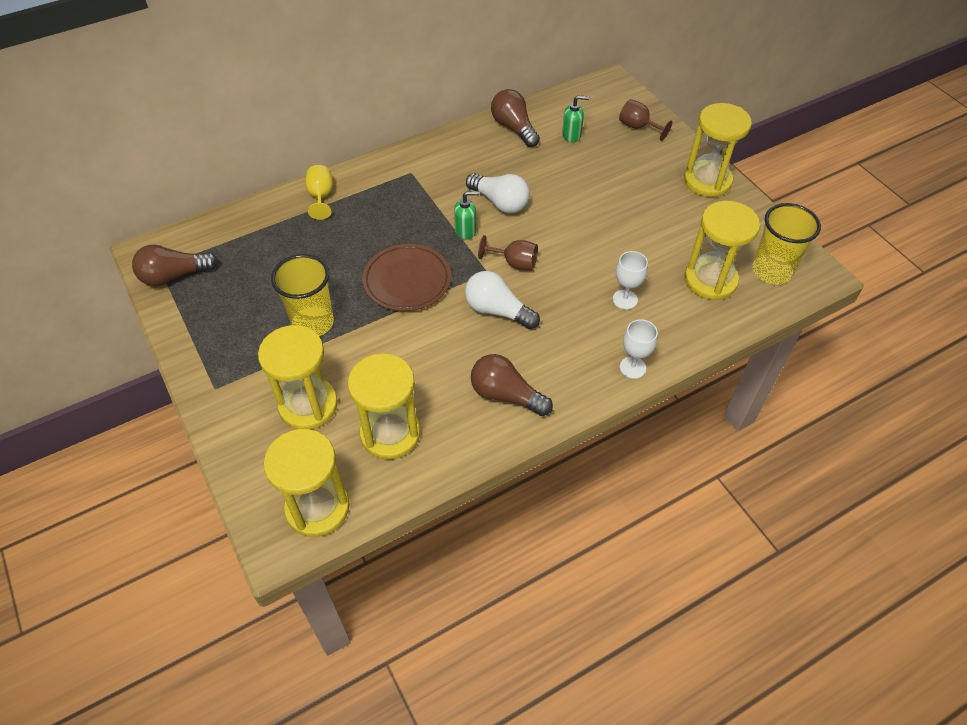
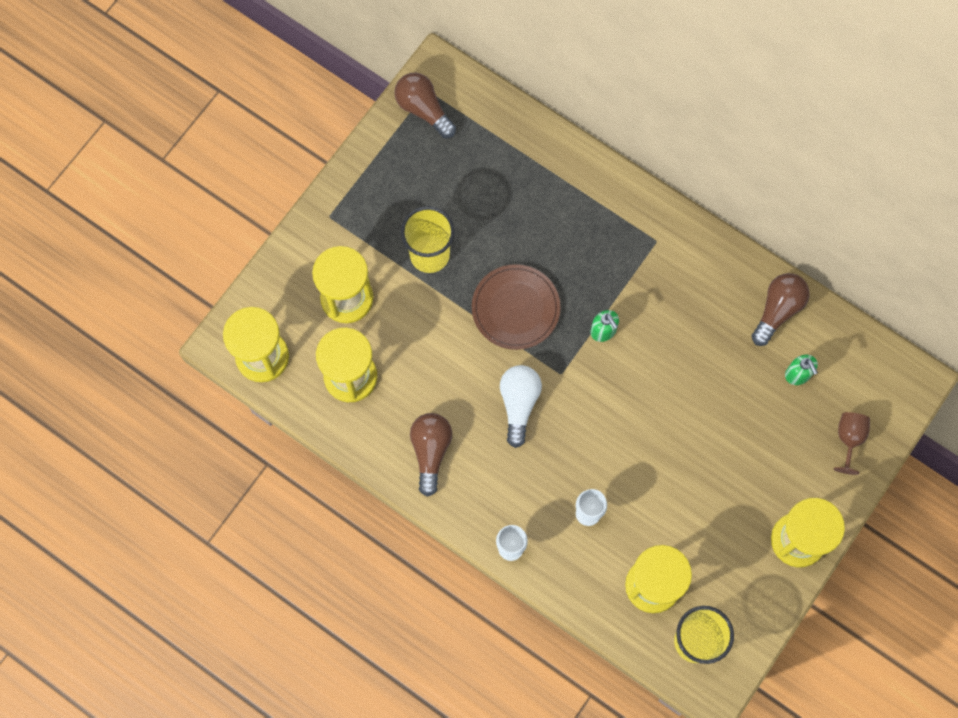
camera: 65 degrees right, 20 degrees up
yellow goblet [305,165,333,220] -> none
white light bulb [466,173,530,213] -> none
brown goblet [478,235,538,271] -> none

